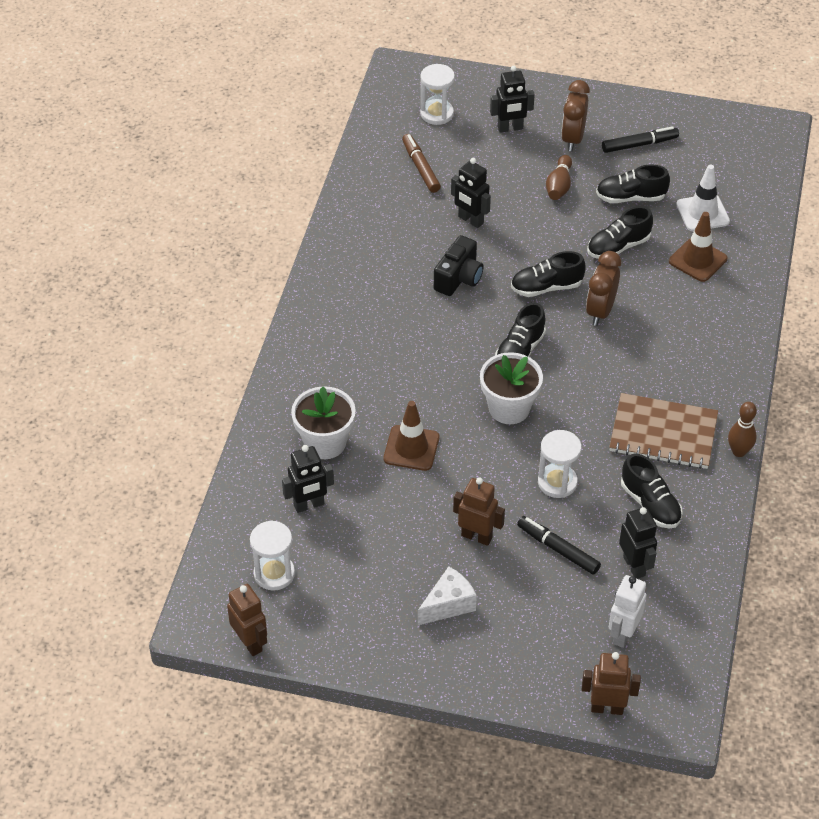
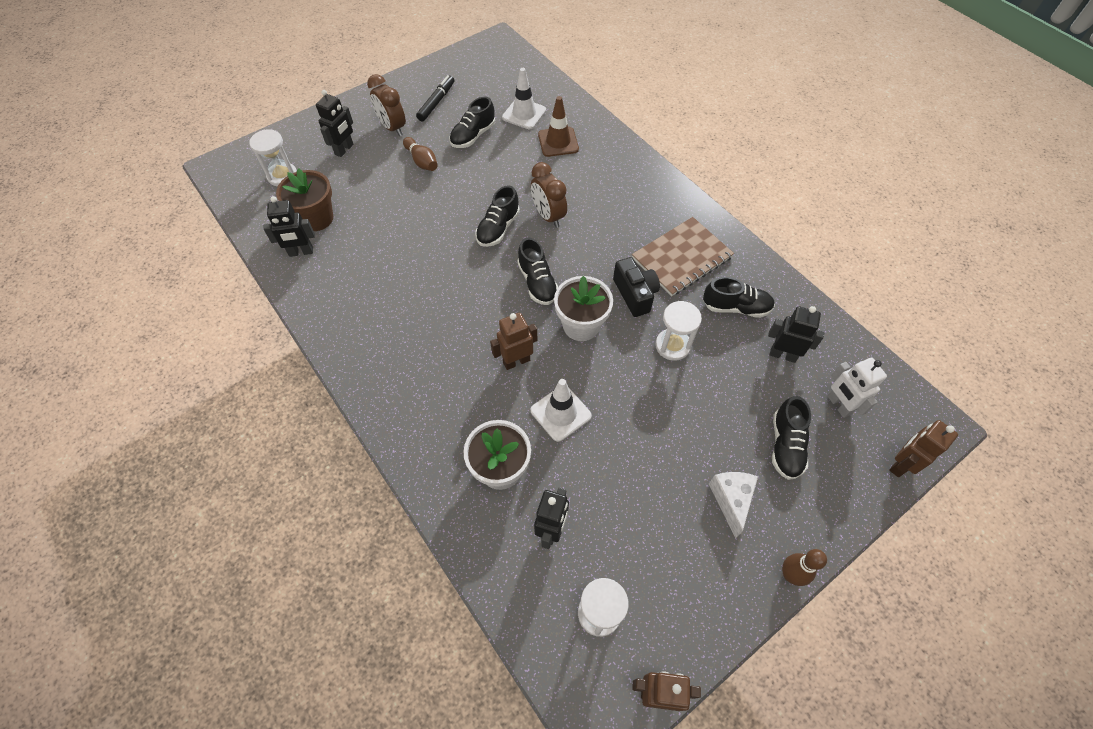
camera: 50 degrees left, 10 degrees up
brown traffic cone [383,401,439,471] -> white traffic cone [531,379,592,442]
brown marker [402,134,441,193] -> brown flower pot [276,168,333,231]
black camera [434,235,484,296] -> black camera moved to [613,257,660,317]
black robot [451,158,491,228] -> black robot moved to [263,196,315,257]
brown robot [453,477,505,546] -> brown robot moved to [490,313,537,370]
black marker [517,516,601,575] -> none
black shoe [587,206,653,259] -> black shoe moved to [772,396,811,480]
brown bowling pin [728,402,757,457] -> brown bowling pin moved to [782,549,827,586]

